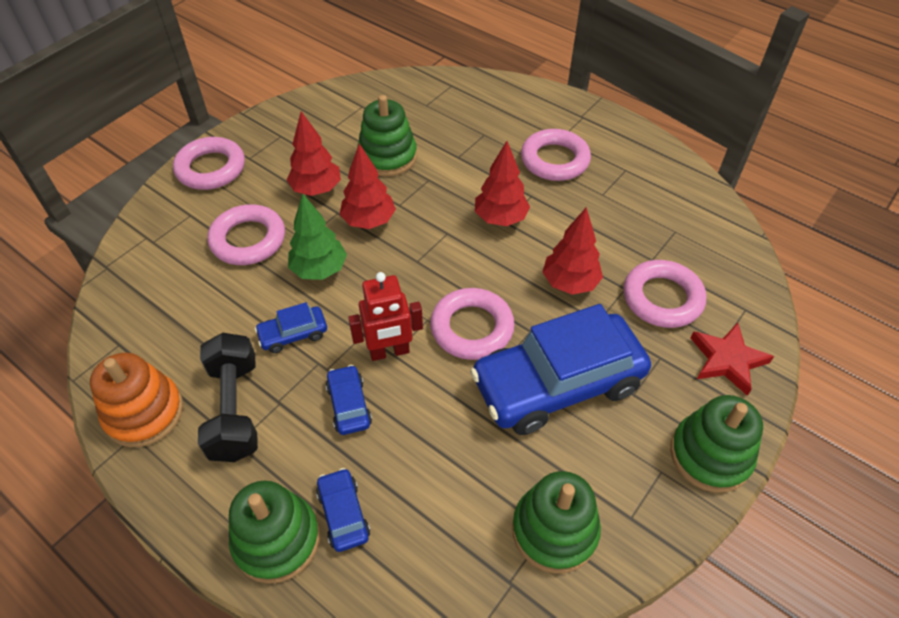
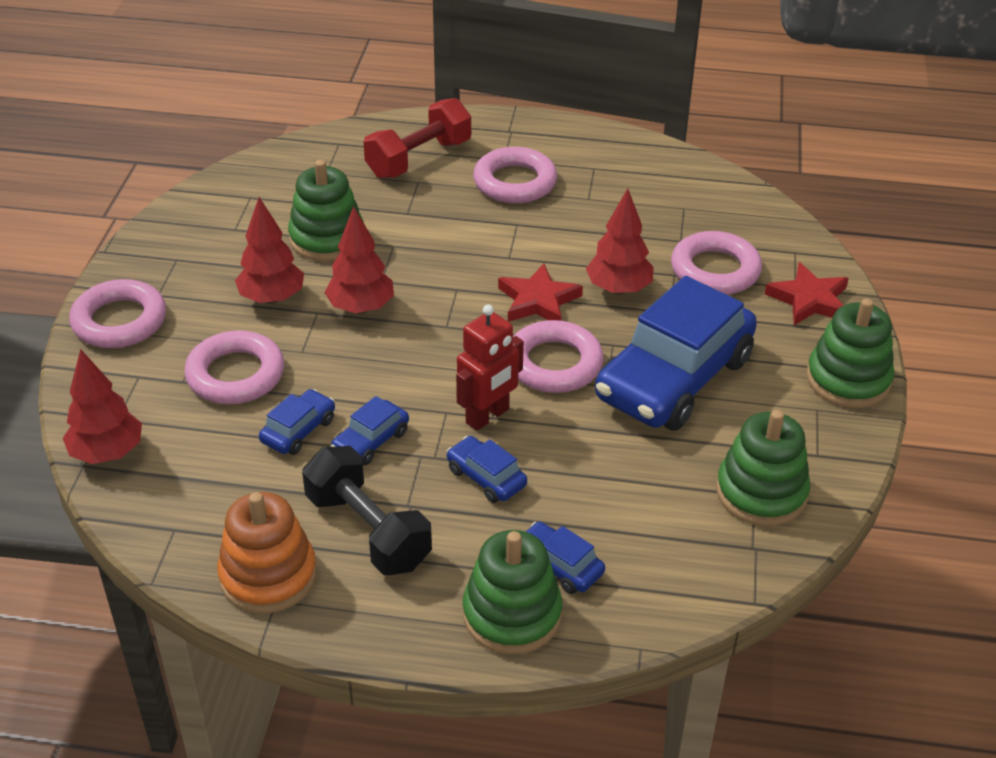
camera: 30 degrees left, 10 degrees down
green tree [288,193,347,280] -> none
red tree [475,141,530,226] -> red tree moved to [63,349,142,464]
none -> blue car [259,389,335,455]
none -> red dumbbell [364,98,471,179]
none -> red star [498,263,583,322]

